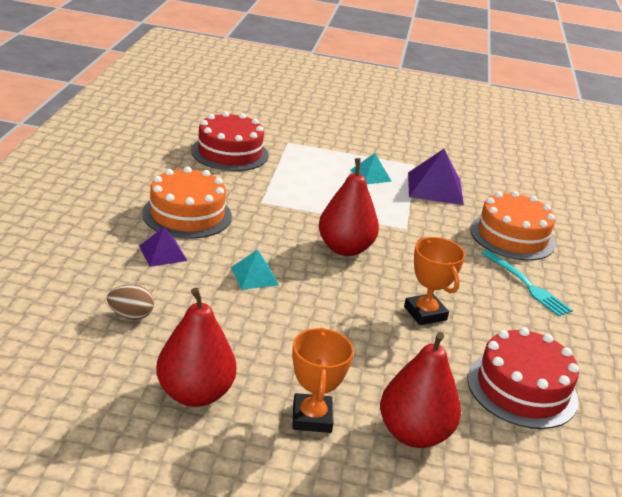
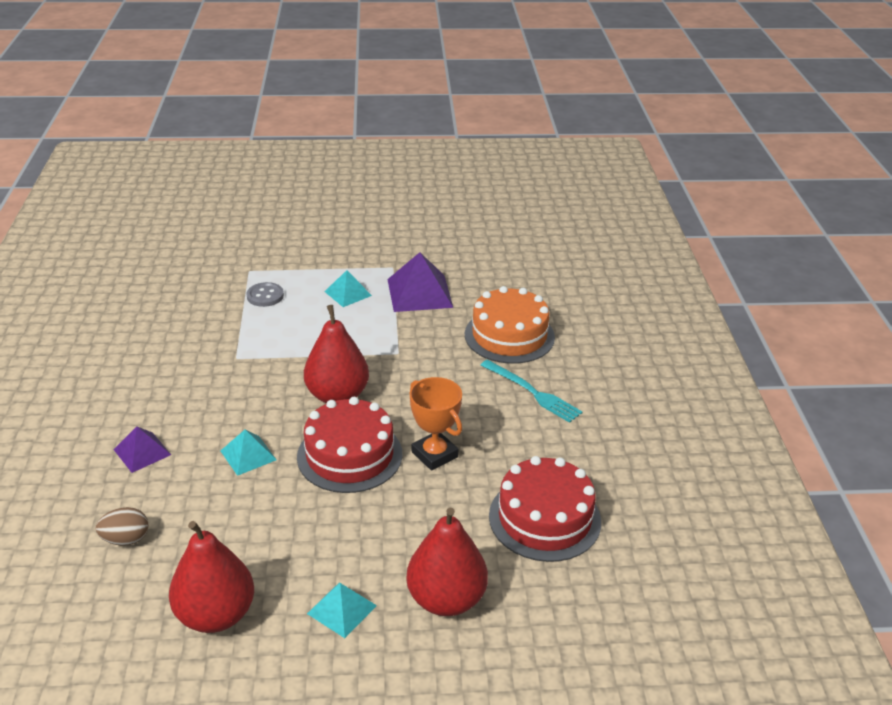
camera: 10 degrees left, 5 degrees up
orange cake [142,167,232,239] -> none
red cake [191,111,269,171] -> red cake moved to [297,397,402,493]
orange trophy [292,327,354,433] -> turquoise pyramid [307,582,377,638]
none -> grey button [247,282,284,307]

